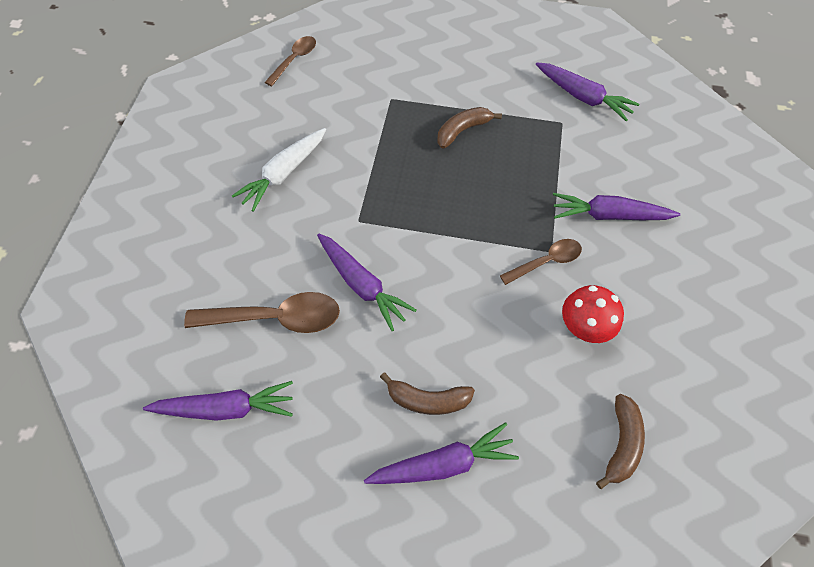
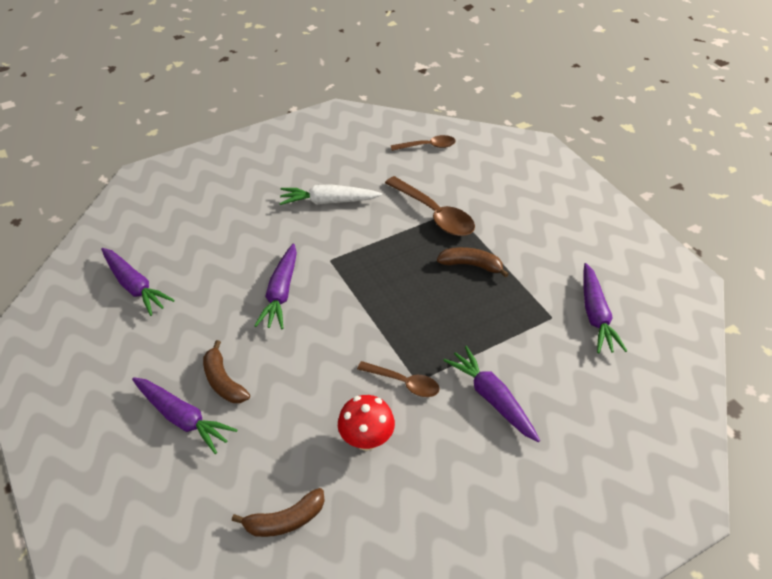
camera: 50 degrees right, 15 degrees down
brown spoon [184,292,340,333] -> brown spoon moved to [385,176,475,236]

